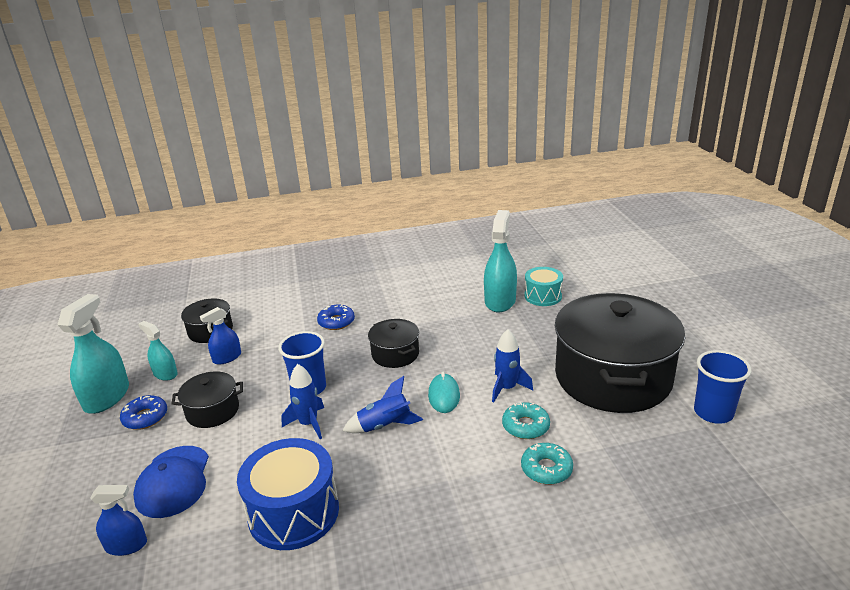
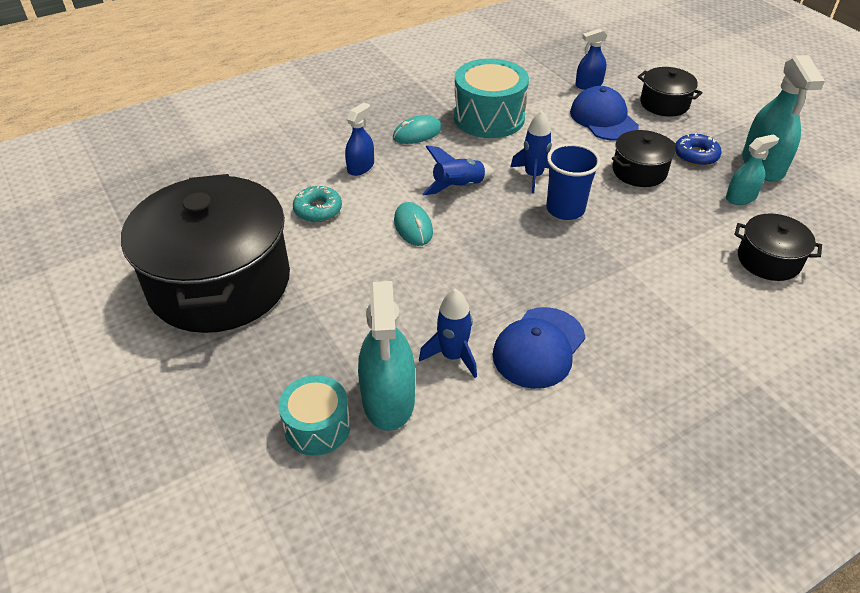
camera: 160 degrees right, 15 degrees up
turquoise spray bottle [138,321,178,381] -> turquoise spray bottle turned 45 degrees counterclockwise [726,134,779,205]
blue spray bottle [200,307,241,365] -> blue spray bottle moved to [345,103,374,176]
blue drum [237,438,339,550] -> turquoise drum [454,58,529,138]
blue donut [317,304,355,330] -> none
black pot [368,319,419,368] -> black pot moved to [638,67,703,117]
blue rocket [492,329,533,403] -> blue rocket moved to [419,289,477,378]
turquoise donut [521,443,573,484] -> none
blue cup [694,350,752,424] -> none
none -> turquoise mouse [393,115,442,144]
none -> blue cap [493,307,585,389]

